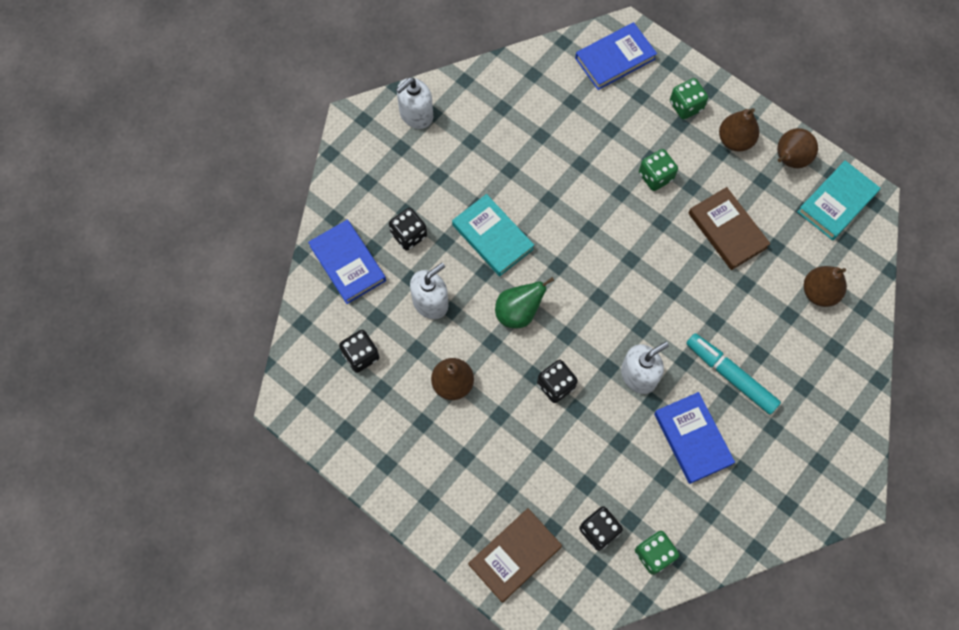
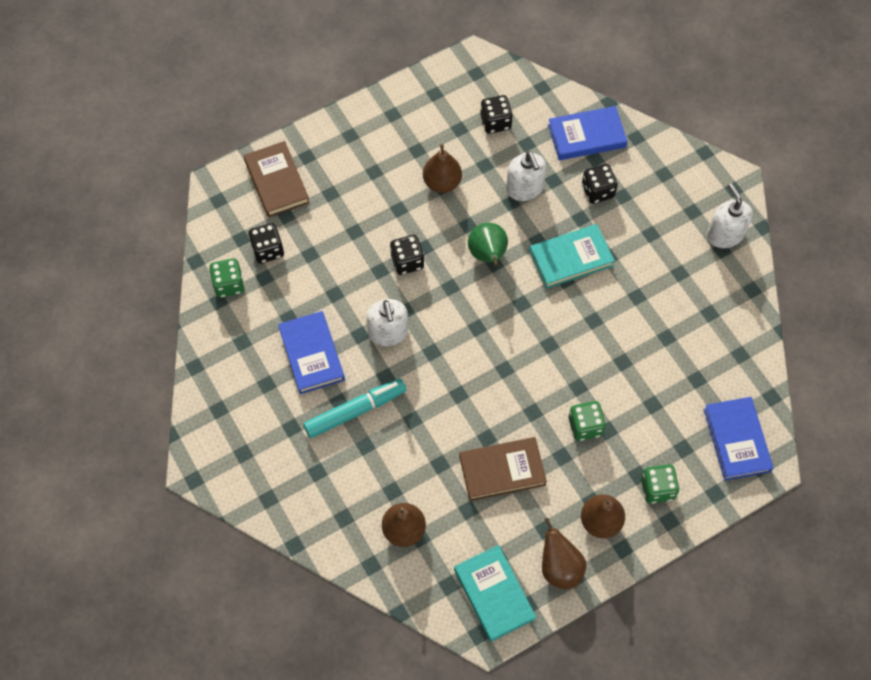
camera: 110 degrees right, 5 degrees down
blue book [654,392,735,484] -> blue book turned 75 degrees clockwise [278,311,345,394]

